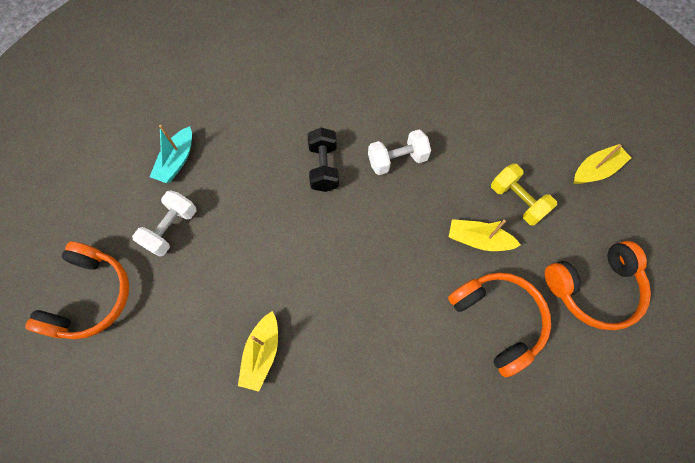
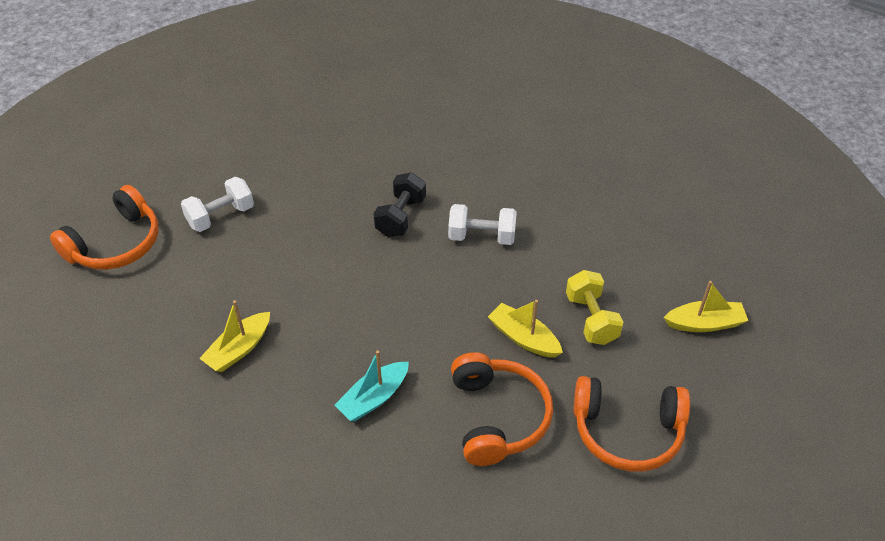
camera: 25 degrees right, 20 degrees down
turquoise boat [150,125,192,183] -> turquoise boat moved to [334,350,409,421]

